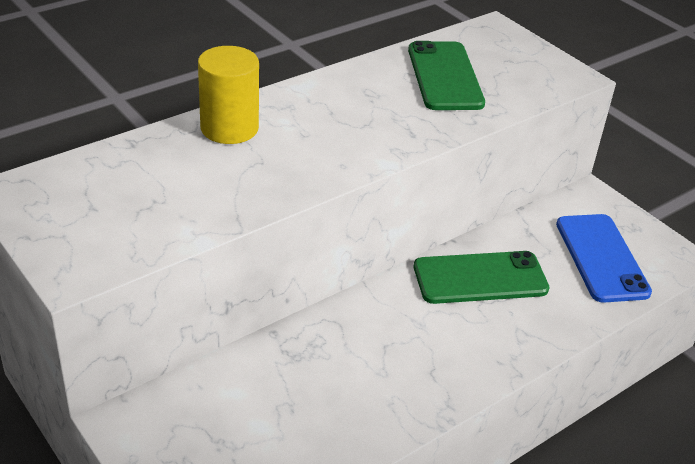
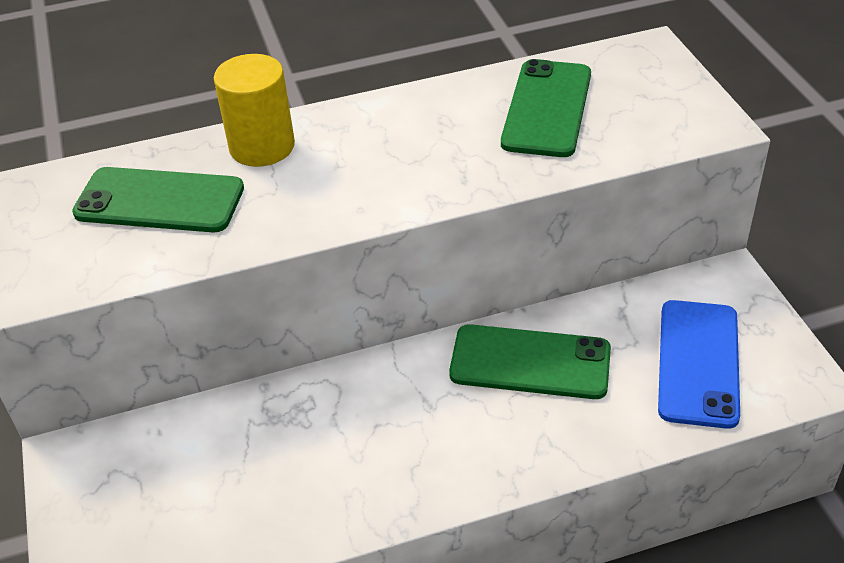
camera: 25 degrees right, 5 degrees up
none -> green phone [72,167,244,232]

